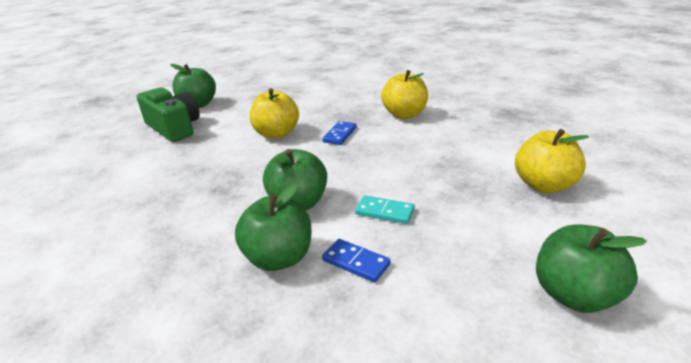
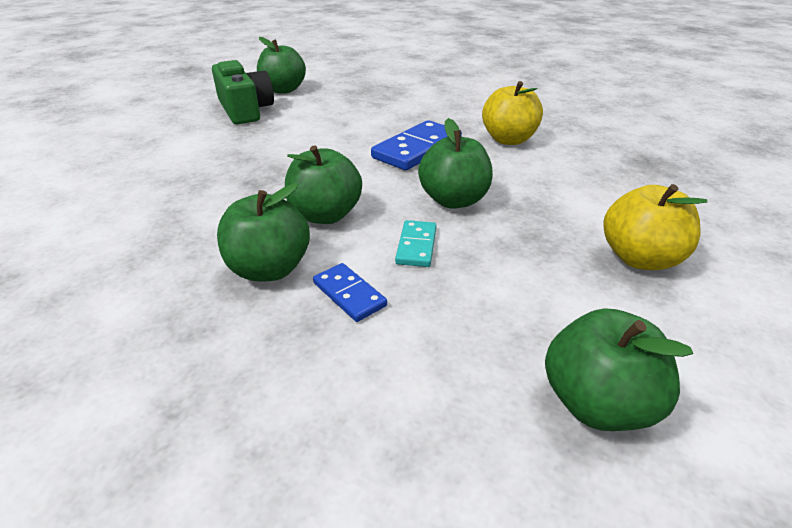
camera: 15 degrees right, 5 degrees up
yellow apple [250,88,299,139] -> none
blue domino [322,121,357,145] -> blue domino [371,120,462,170], size x1.83
turquoise domino [355,195,415,224] -> turquoise domino turned 60 degrees clockwise [395,220,436,267]
none -> green apple [418,118,493,209]

